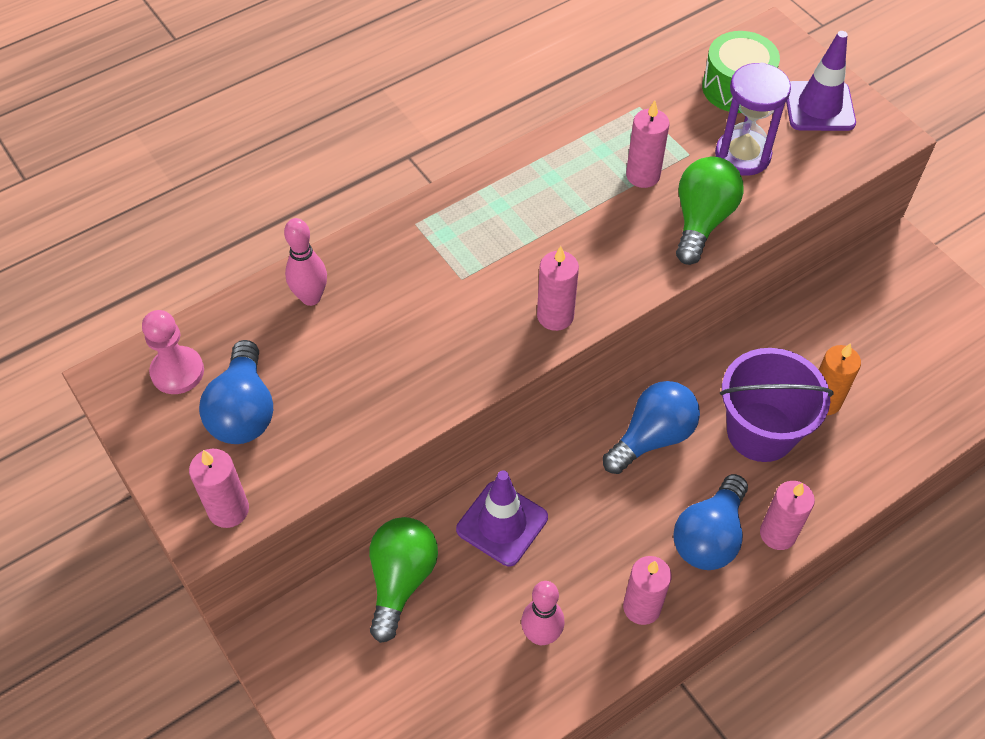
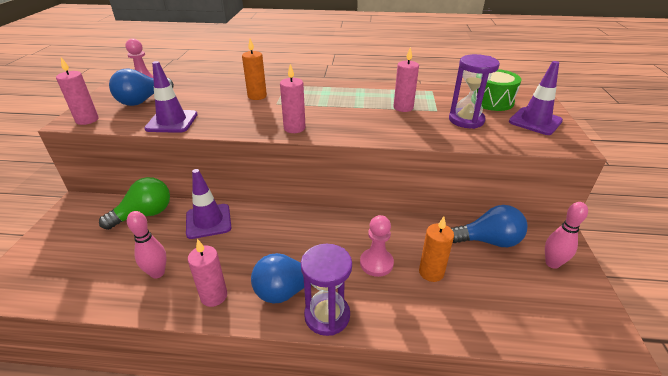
camera: 40 degrees right, 20 degrees down
pink bowling pin [284,218,327,306] -> pink bowling pin moved to [545,202,588,269]
blue light bulb [603,381,700,474] -> blue light bulb moved to [451,205,528,247]
green light bulb [676,157,744,265] -> none
purple bucket [720,348,834,462] -> pink pawn [360,215,394,277]
pink candle [760,481,815,550] -> purple hourglass [301,244,352,336]
none -> purple traffic cone [144,61,198,133]
none -> orange candle [242,39,267,100]

